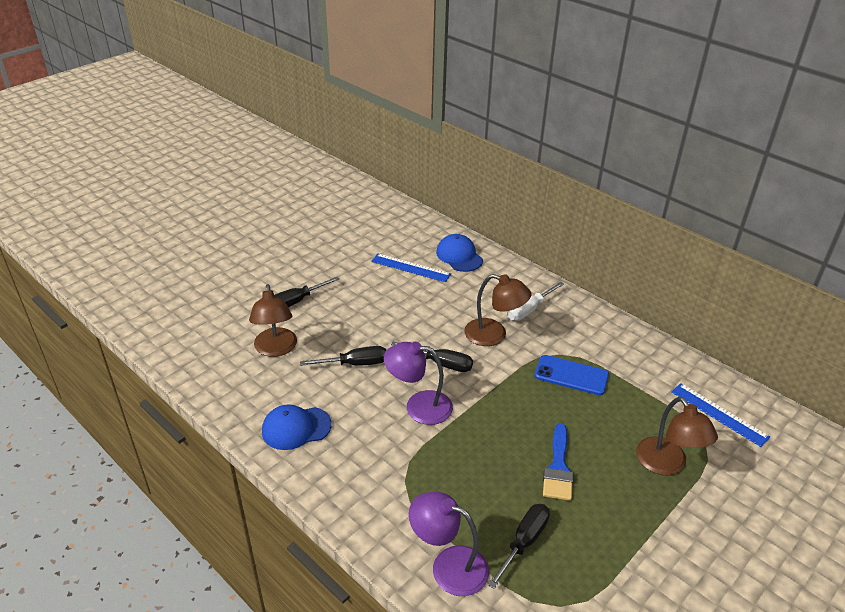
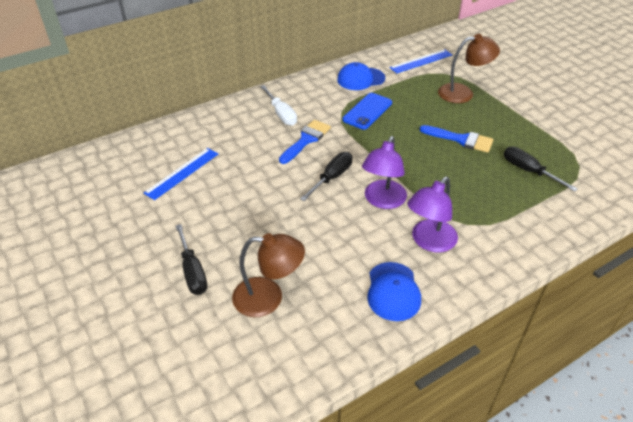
camera: 75 degrees left, 5 degrees up
black screwdriver [300,346,386,366] -> none
purple lamp [409,492,489,596] -> purple lamp moved to [407,177,458,252]
blue cap [436,234,483,272] -> blue cap moved to [337,62,385,90]
brown lamp [464,274,531,346] -> blue brush [279,120,331,164]

